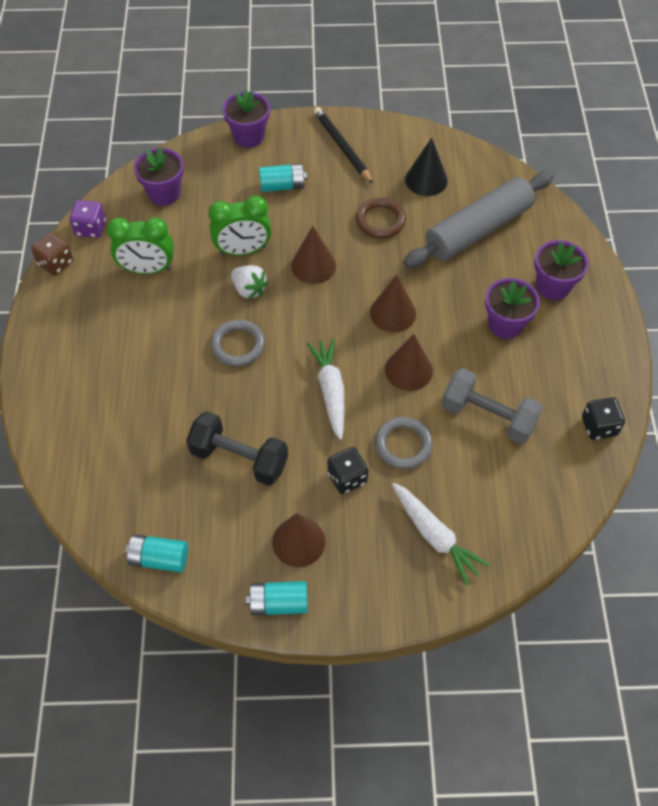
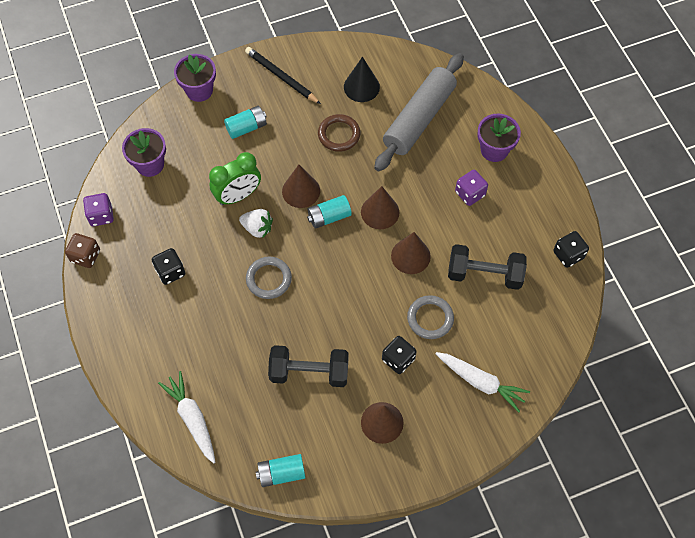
camera: 20 degrees left, 5 degrees up
green clock [107,218,174,274] -> none
turquoise battery [246,581,308,616] -> turquoise battery moved to [307,195,352,228]
white carrot [307,338,345,440] -> white carrot moved to [158,371,216,464]
grey dumbbell [442,368,543,444] -> black dumbbell [448,244,527,290]
purple flower pot [485,278,540,339] -> purple dice [455,170,488,206]
none -> black dice [152,248,185,285]

